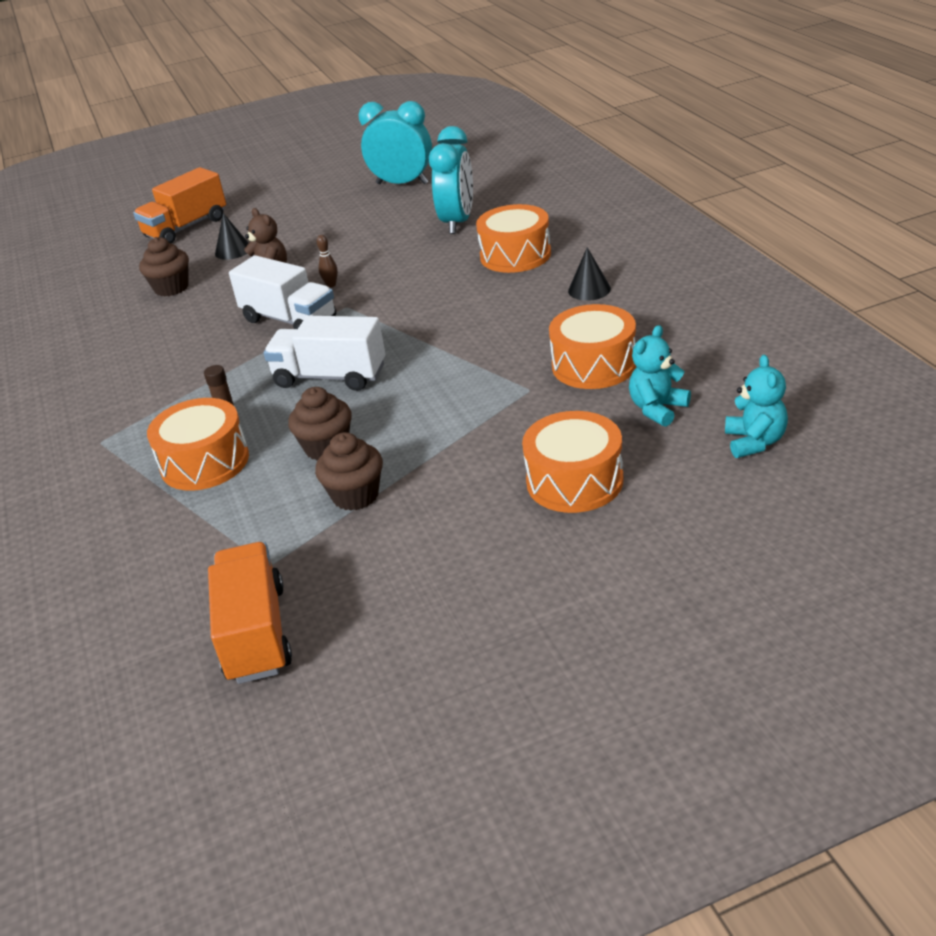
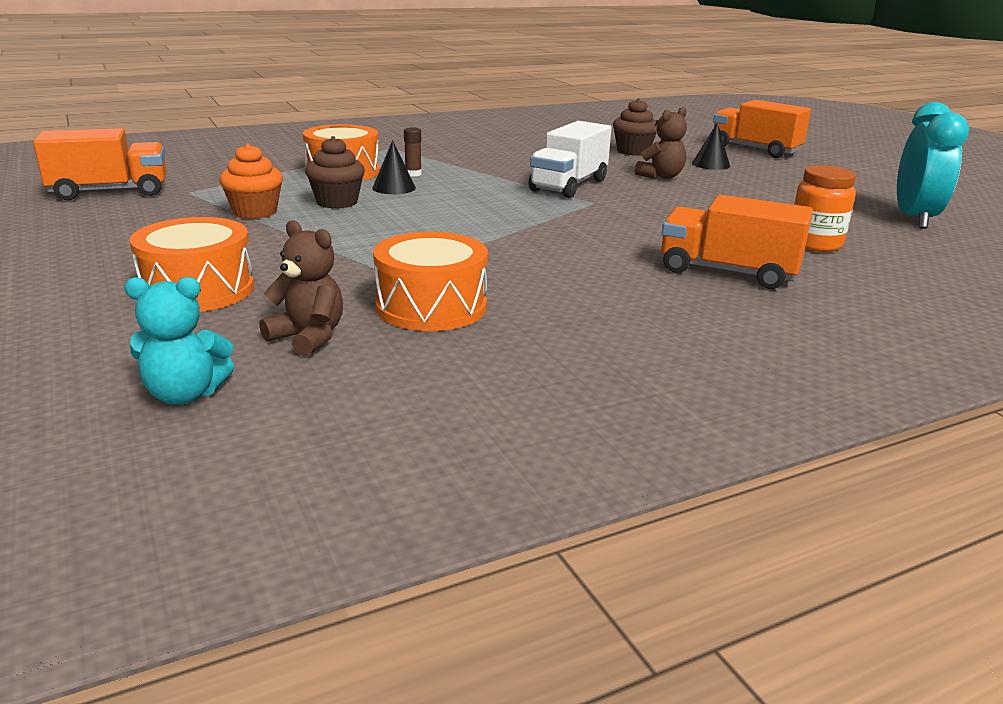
camera: 80 degrees right, 10 degrees down
white truck [264,316,385,391] -> none
brown cupcake [315,432,383,511] -> orange cupcake [219,143,283,219]
brown bowling pin [317,235,338,287] -> none
turquoise clock [429,126,473,234] -> orange jar [794,165,856,252]
orange drum [476,204,551,273] -> orange truck [661,195,813,289]
black cone [568,247,611,301] -> black cone moved to [372,140,416,194]
turquoise teddy bear [629,325,691,427] -> brown teddy bear [259,220,343,356]

